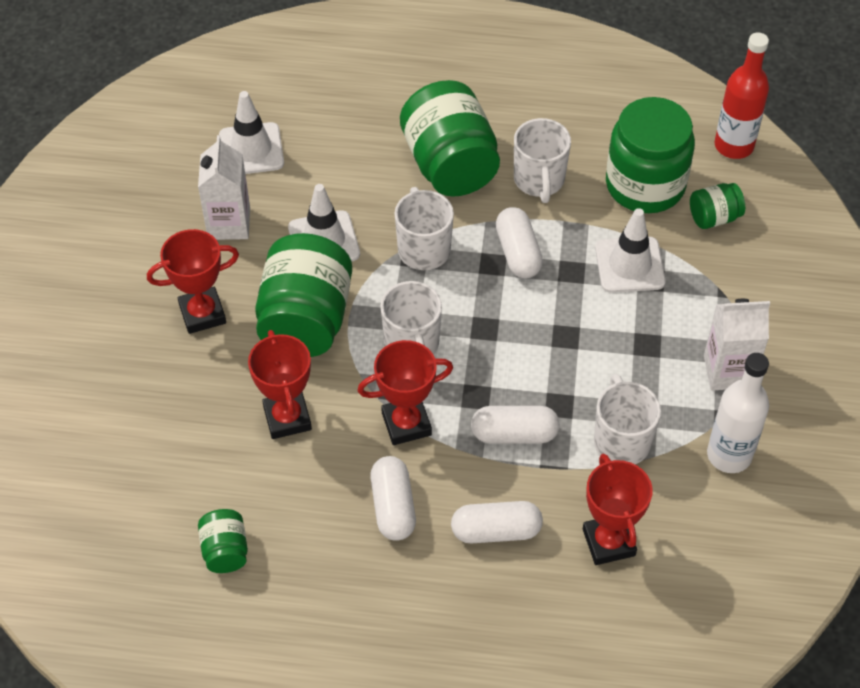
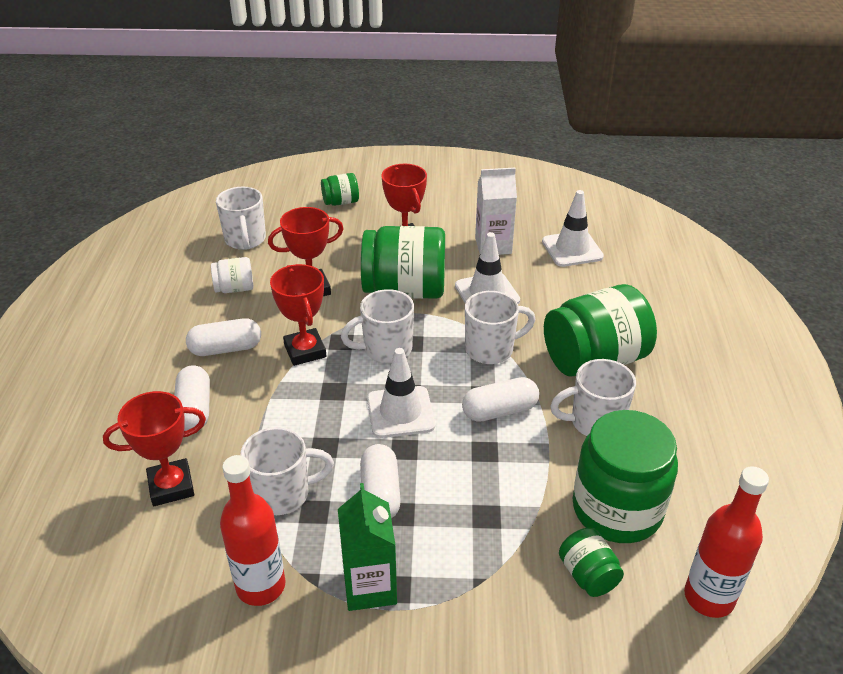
camera: 85 degrees right, 15 degrees down
green jar [198,509,248,573] -> green jar moved to [321,173,359,206]
white capsule [471,406,560,443] -> white capsule moved to [360,444,401,518]
white traffic cone [595,208,666,293] -> white traffic cone moved to [367,348,435,438]
white carton [704,299,770,390] -> green carton [338,483,397,611]
white bottle [707,353,769,473] -> red bottle [220,455,286,606]
none -> white jar [211,257,253,293]
none -> white mug [216,187,266,250]

